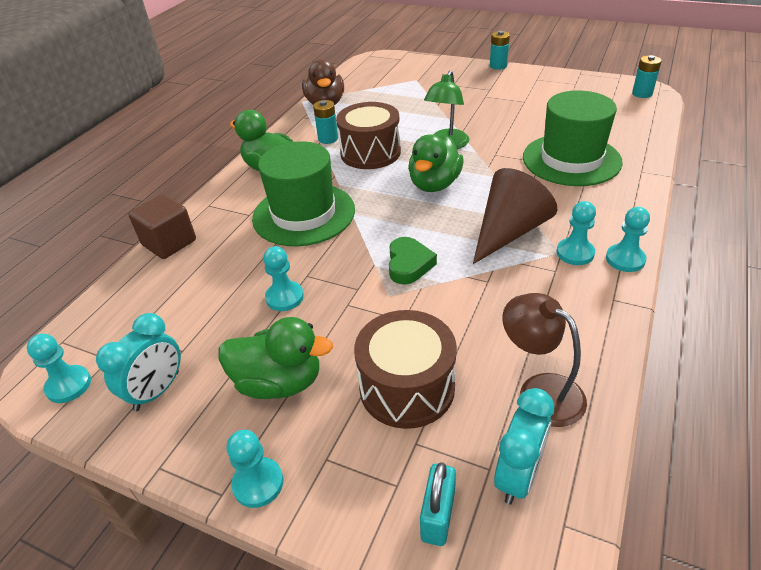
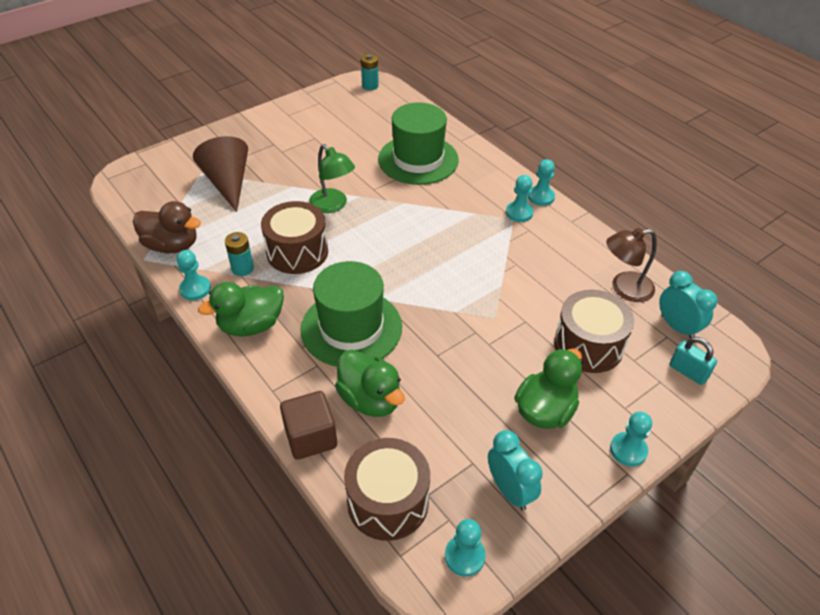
camera: 65 degrees left, 5 degrees up
turquoise pawn [263,246,304,311] -> turquoise pawn moved to [177,250,211,300]
green heart [389,237,437,285] -> none
green duck [408,134,463,192] -> green duck moved to [335,350,405,417]
brown cone [473,168,557,264] -> brown cone moved to [193,136,248,212]
turquoise battery [490,31,510,70] -> none
none -> brown drum [344,438,430,541]

